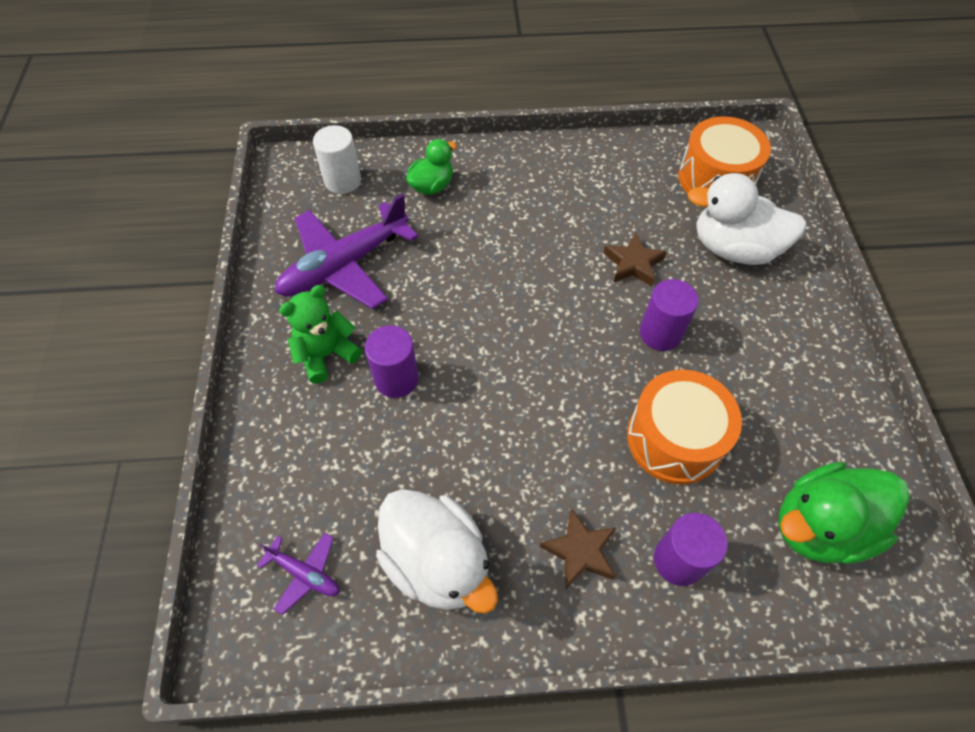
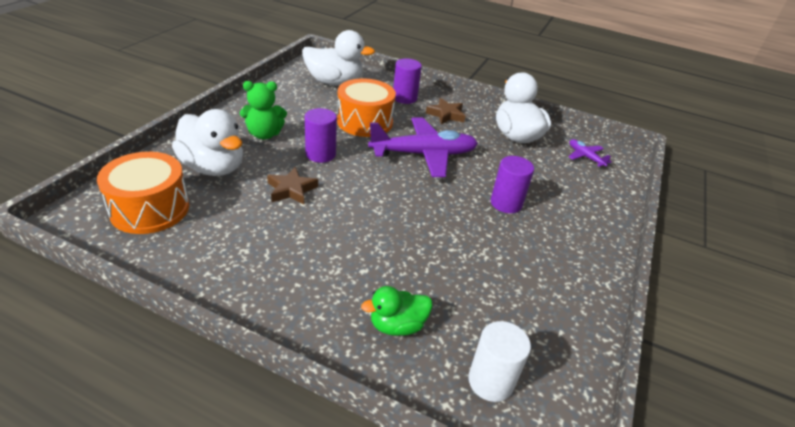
camera: 155 degrees left, 20 degrees down
purple plane [275,193,418,309] -> purple plane moved to [368,118,478,177]
green teddy bear [279,285,362,384] -> green teddy bear moved to [240,81,287,139]
green duck [779,462,910,564] -> white duck [302,30,375,85]

